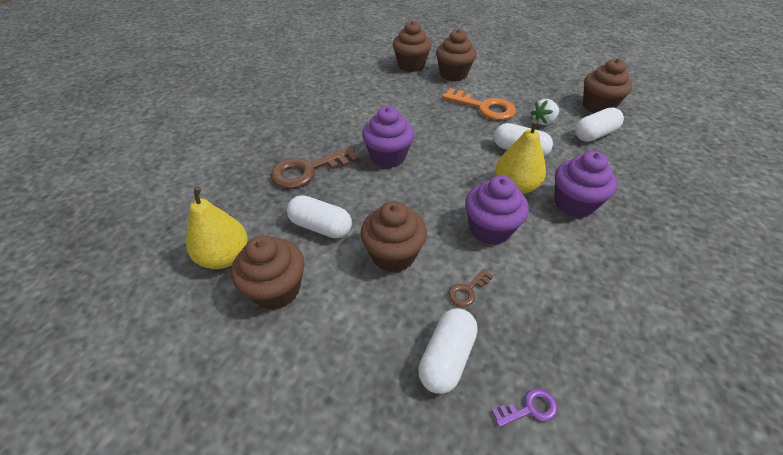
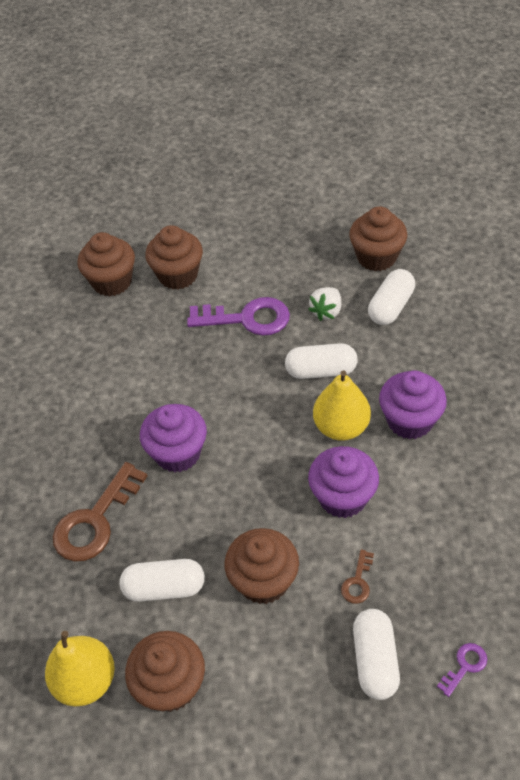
camera: 25 degrees left, 5 degrees up
orange key [442,88,516,120] -> purple key [187,297,290,336]

